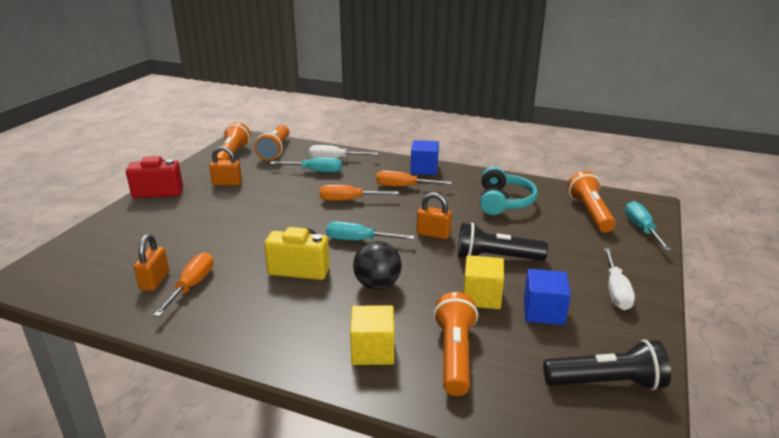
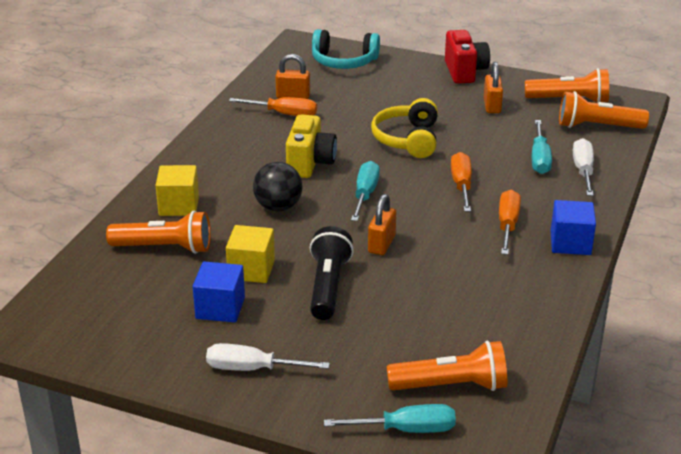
camera: 90 degrees right, 5 degrees up
turquoise headphones [480,167,538,215] -> turquoise headphones moved to [312,29,380,69]
black flashlight [543,339,671,390] -> none
none -> yellow headphones [371,98,438,158]

